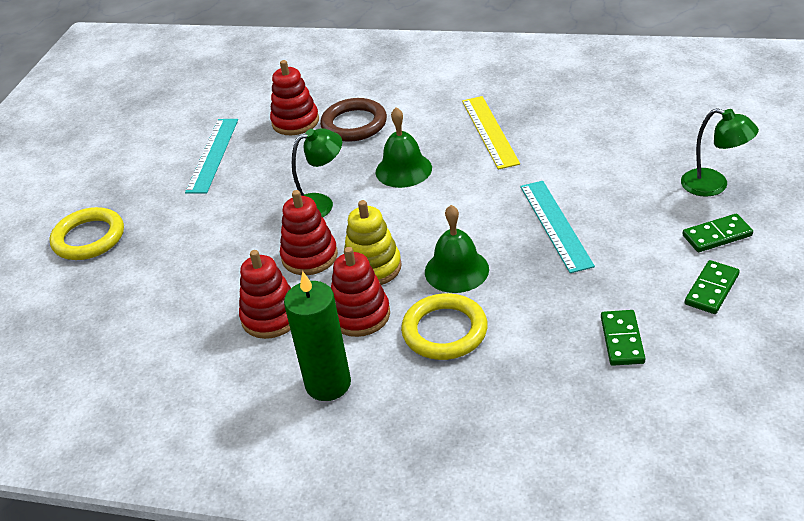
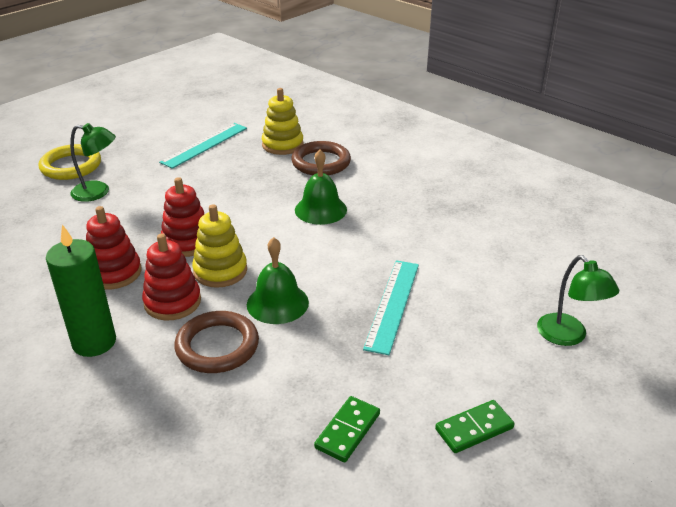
camera: 25 degrees right, 5 degrees down
red stacking toy [270,60,319,135] -> yellow stacking toy [262,88,303,155]
green lamp [292,128,342,217] -> green lamp moved to [70,123,116,202]
yellow ring [401,293,488,360] -> brown ring [174,311,259,373]
yellow ruler [462,96,520,170] -> none
green domino [682,214,753,252] -> none

